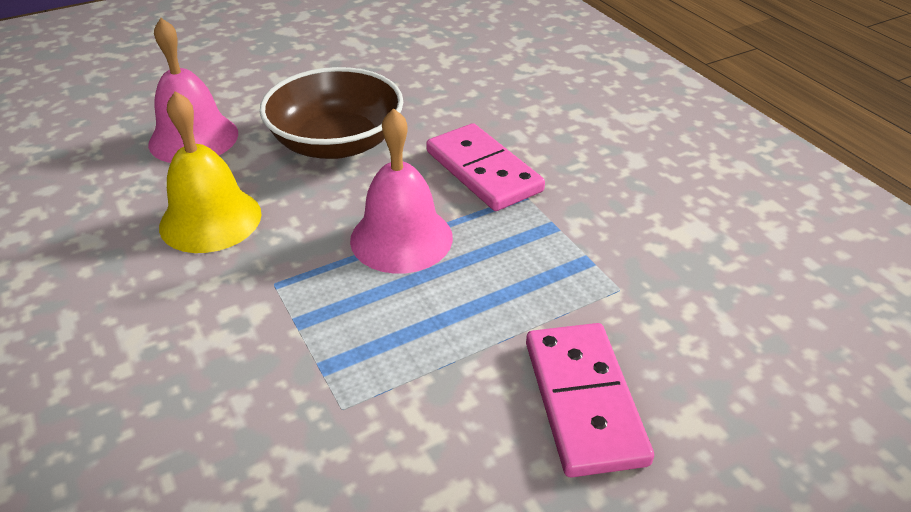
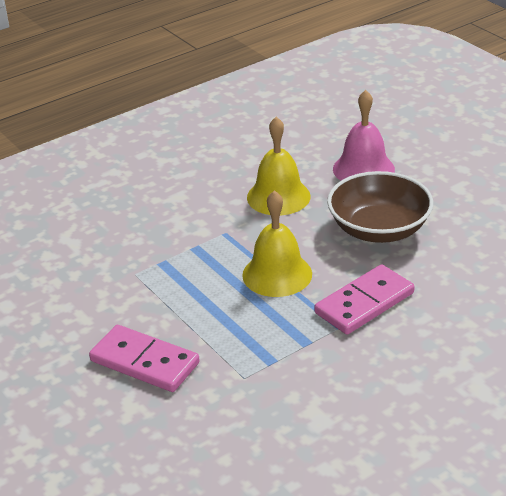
camera: 85 degrees right, 5 degrees down
pink bell [350,108,453,274] -> yellow bell [242,190,312,297]
pink domino [526,323,654,478] -> pink domino turned 45 degrees clockwise [89,325,200,392]

